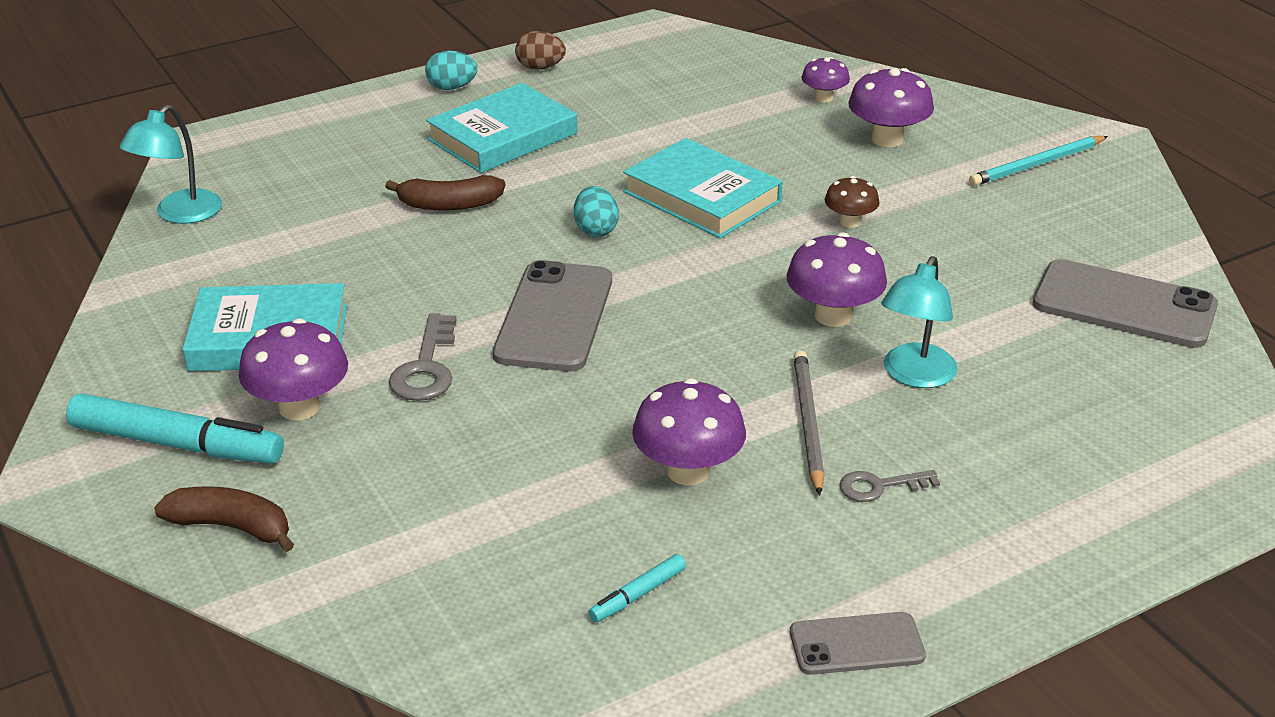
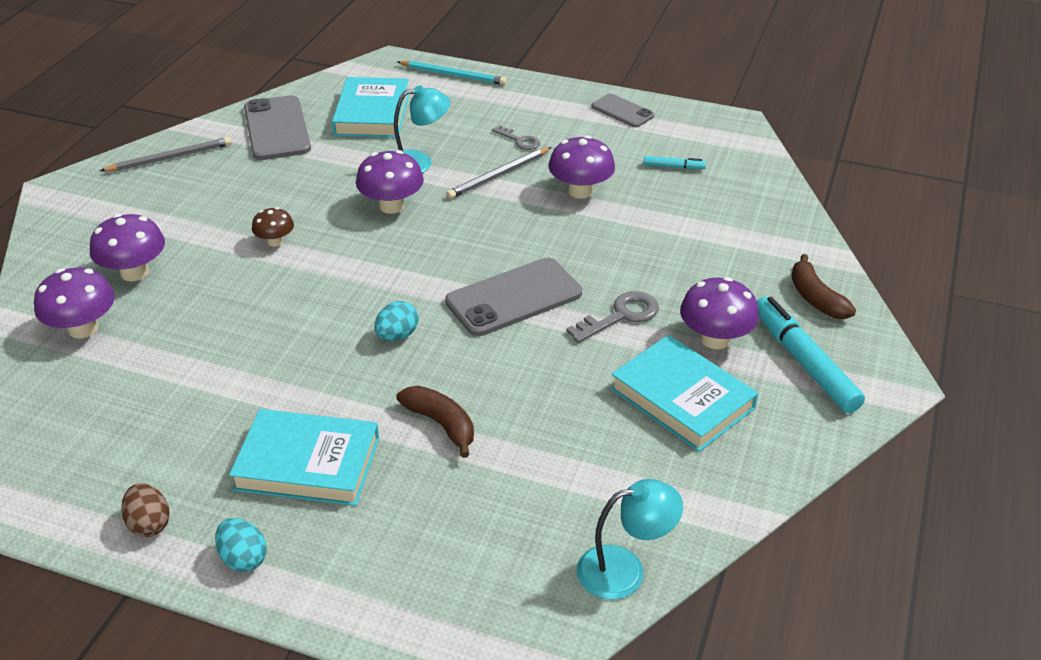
camera: 130 degrees left, 5 degrees up
turquoise book [623,138,783,238] -> turquoise book moved to [332,77,409,138]
purple mushroom [801,57,850,102] -> purple mushroom [34,268,115,339], size x1.68
turquoise pencil [969,136,1108,186] -> turquoise pencil moved to [397,60,507,85]
none -> grey pencil [100,137,232,172]

